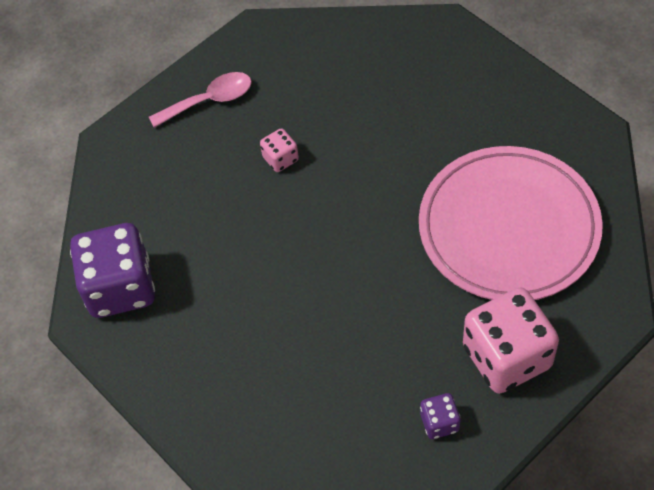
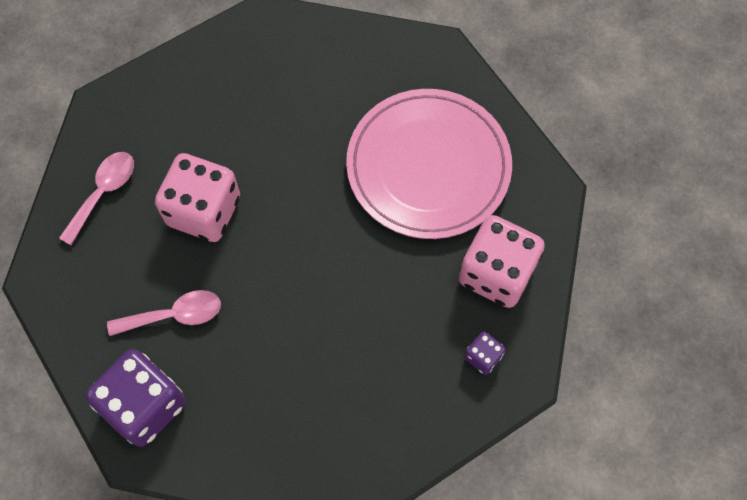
camera: 40 degrees left, 10 degrees up
pink dice [260,128,299,172] -> pink dice [155,153,240,242], size x2.19
none -> pink spoon [107,290,221,336]

